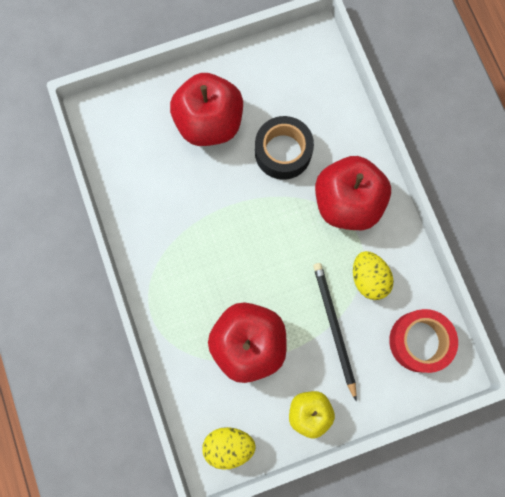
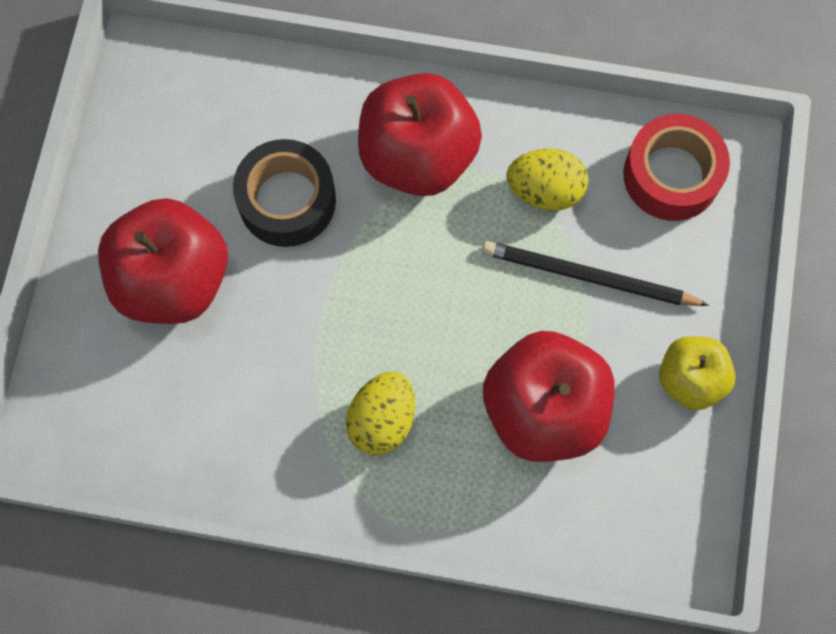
camera: 60 degrees left, 5 degrees down
yellow egg [202,427,256,470] -> yellow egg moved to [346,371,415,455]

